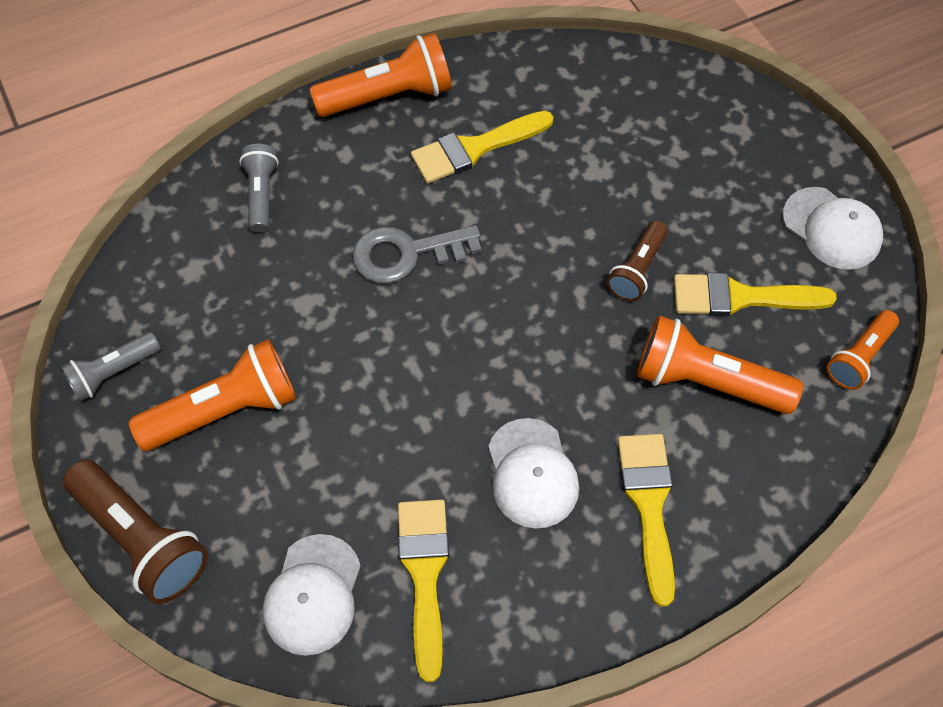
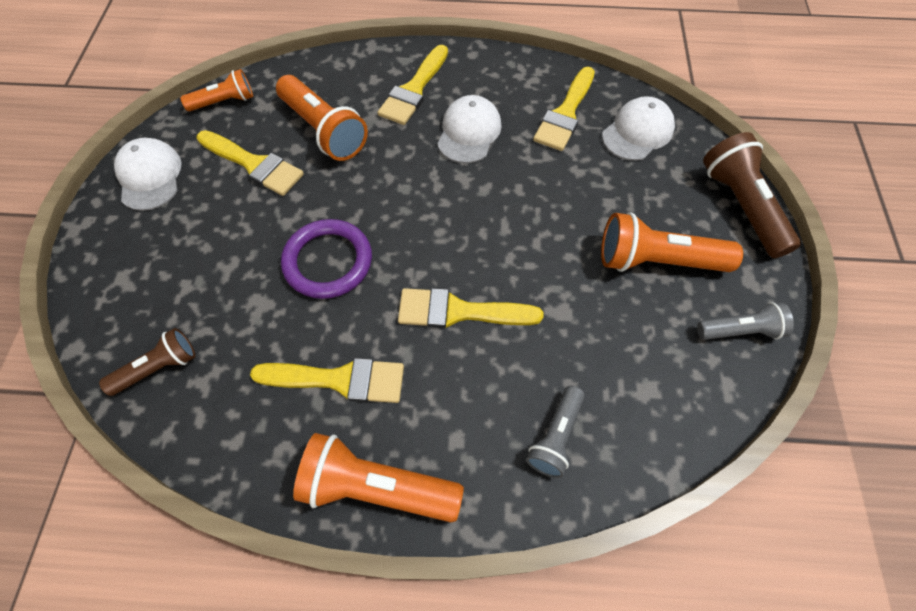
camera: 150 degrees left, 0 degrees up
grey key [352,225,481,283] -> yellow brush [398,288,543,328]
brown flashlight [607,220,668,301] -> brown flashlight moved to [99,328,195,396]
none -> purple ring [281,219,372,299]

